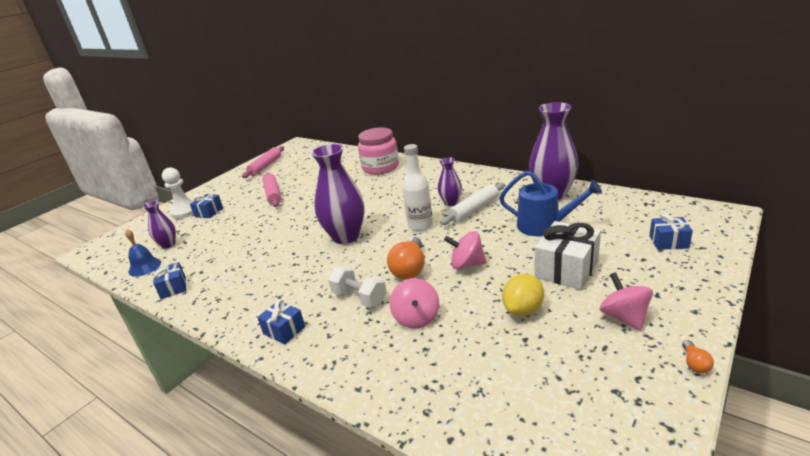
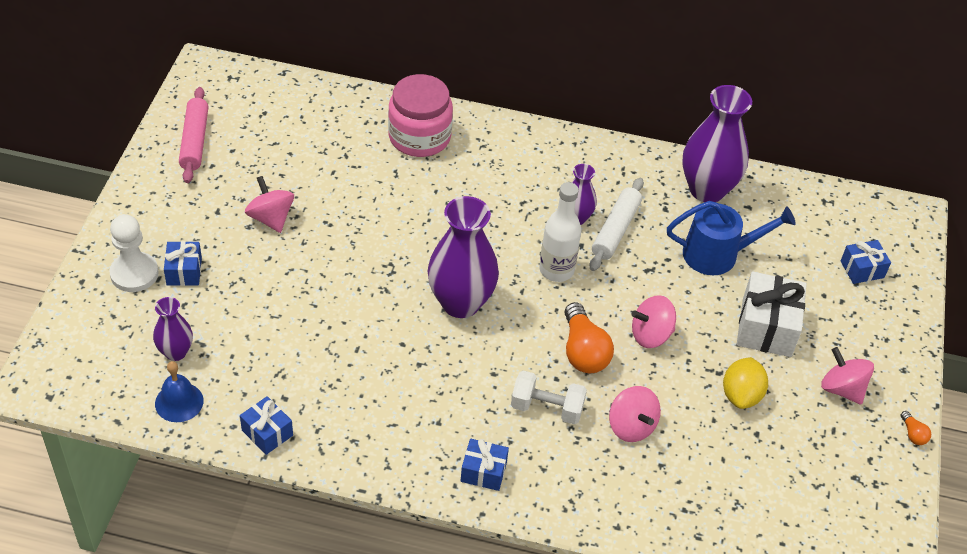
camera: 30 degrees left, 20 degrees up
pink rolling pin [263,173,281,207] -> pink spinning top [245,176,294,233]

